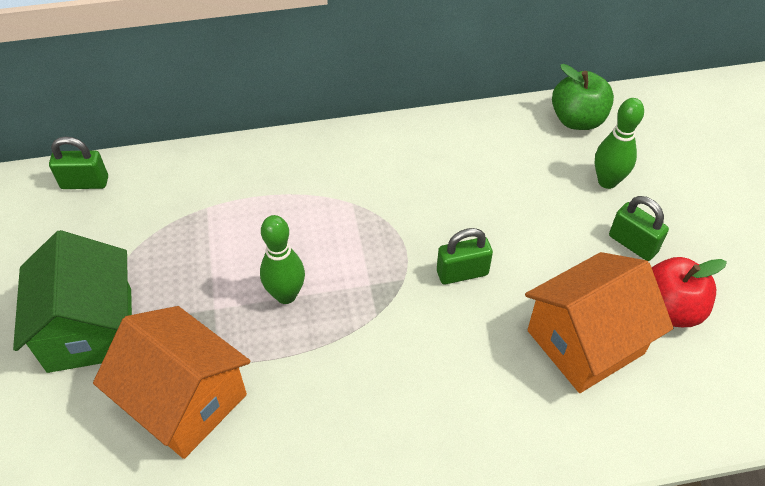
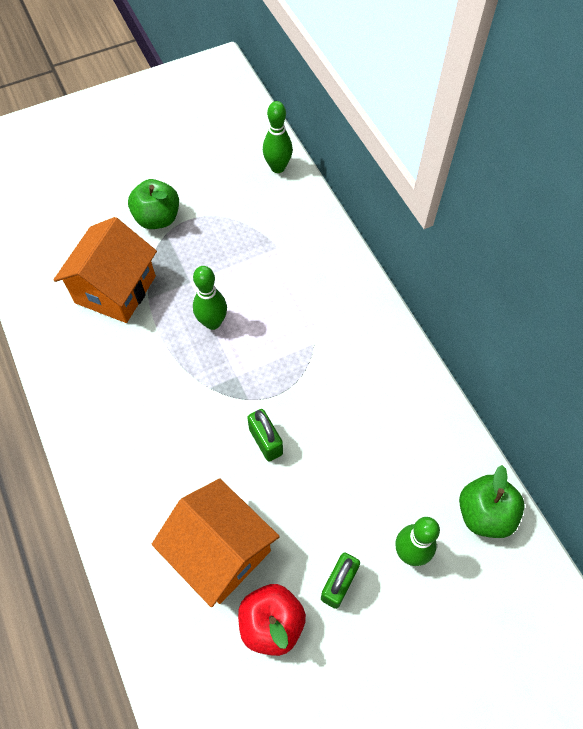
camera: 75 degrees right, 10 degrees up
green house [13,230,132,373] -> green apple [128,179,179,229]
green padlock [49,137,108,189] -> green bowling pin [263,101,293,173]

